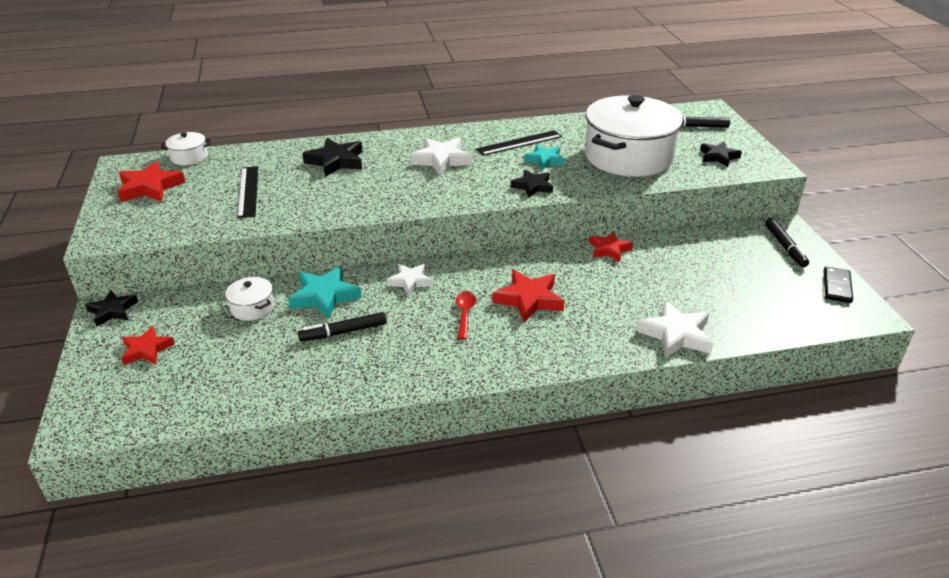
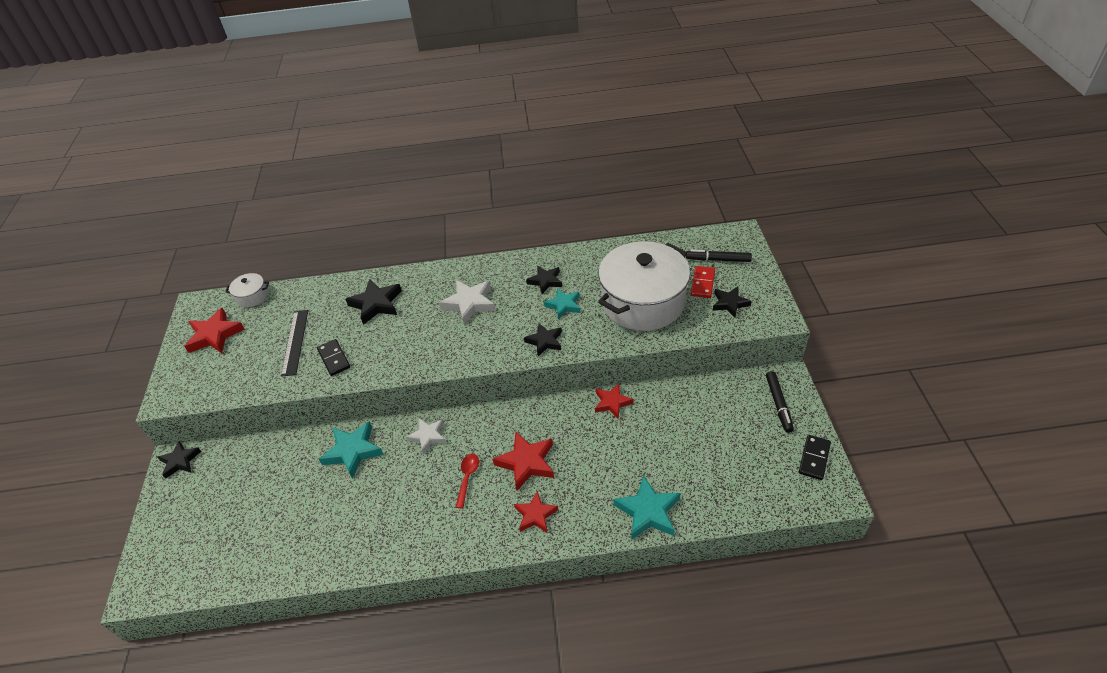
camera: 10 degrees right, 10 degrees up
red star [121,326,175,365] -> red star moved to [514,491,558,533]
white pot [225,277,274,321] -> none
black marker [298,312,387,342] -> none
black ruler [476,130,562,156] -> black star [526,266,562,294]
white star [636,300,713,358] -> turquoise star [613,475,681,540]
none -> black domino [317,339,350,376]
none -> red domino [691,266,715,298]

